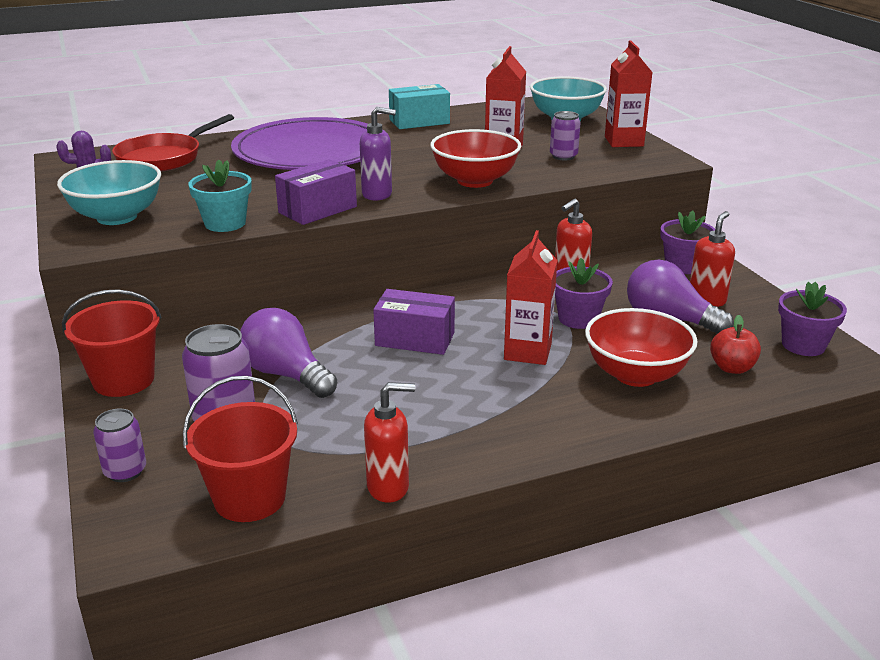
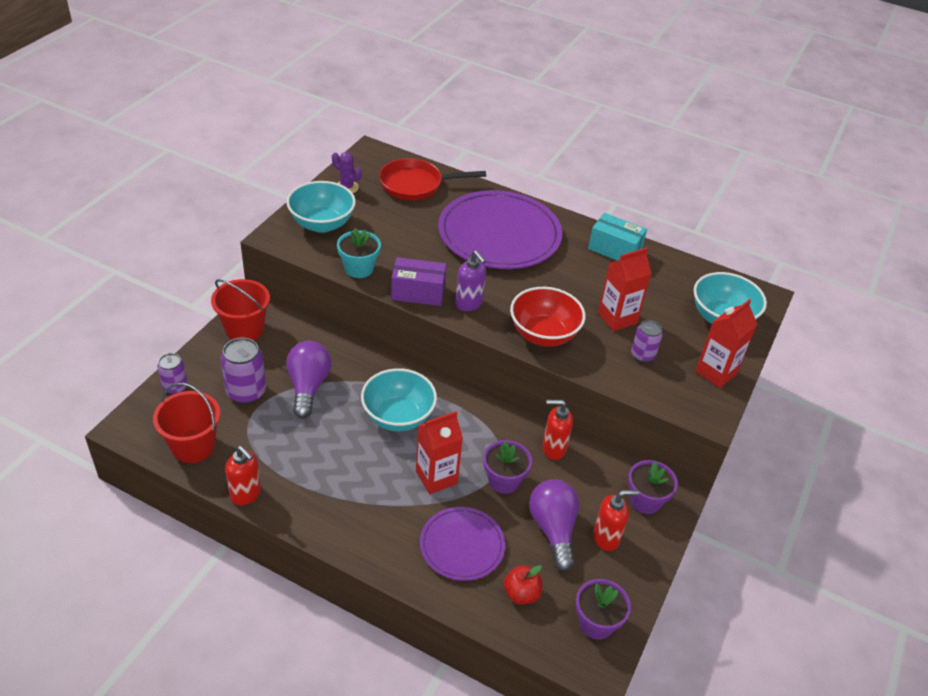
camera: 45 degrees right, 15 degrees up
purple box [373,289,455,355] -> turquoise bowl [361,368,437,431]
red bowl [585,308,698,387] -> purple plate [420,507,505,581]

